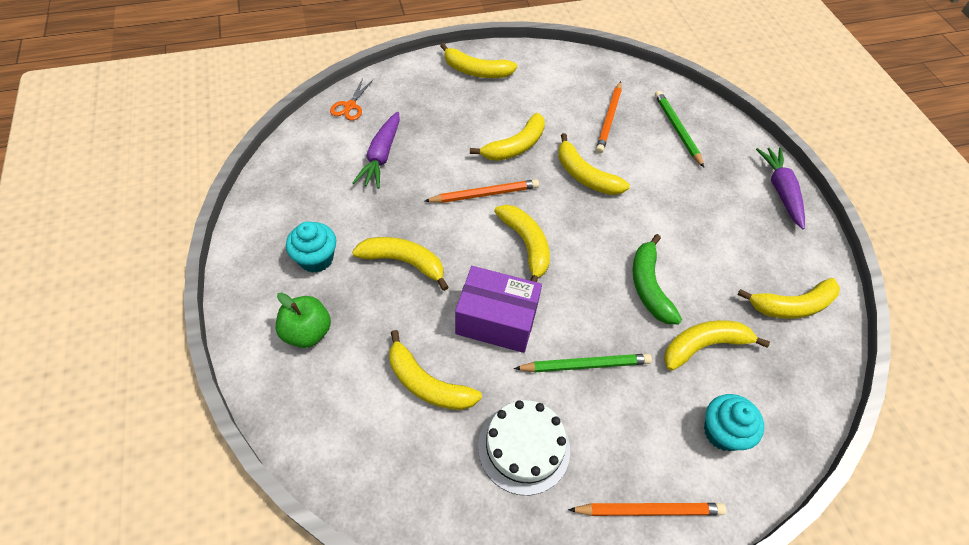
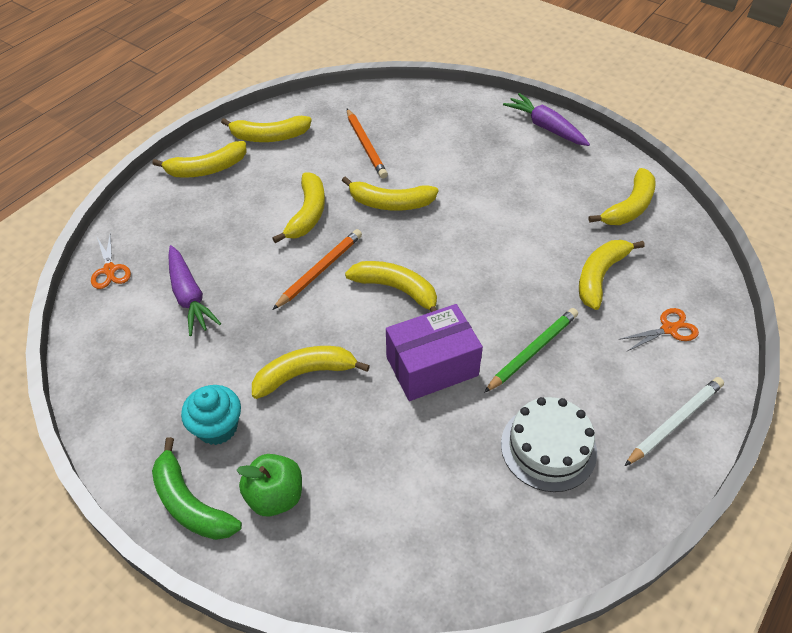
camera: 35 degrees left, 5 degrees down
yellow banana [389,330,482,410] -> yellow banana moved to [221,116,312,142]
orange pencil [568,503,726,516] -> white pencil [625,377,724,466]
green banana [632,234,682,324] -> green banana moved to [152,437,242,540]
green pencil [655,91,704,167] -> none
turquoise cupcake [704,394,764,451] -> orange scissors [618,308,699,351]

